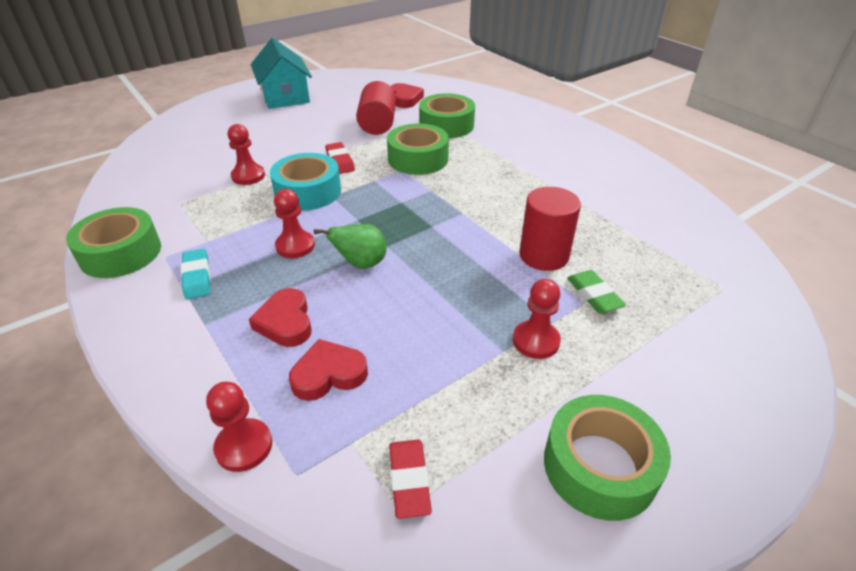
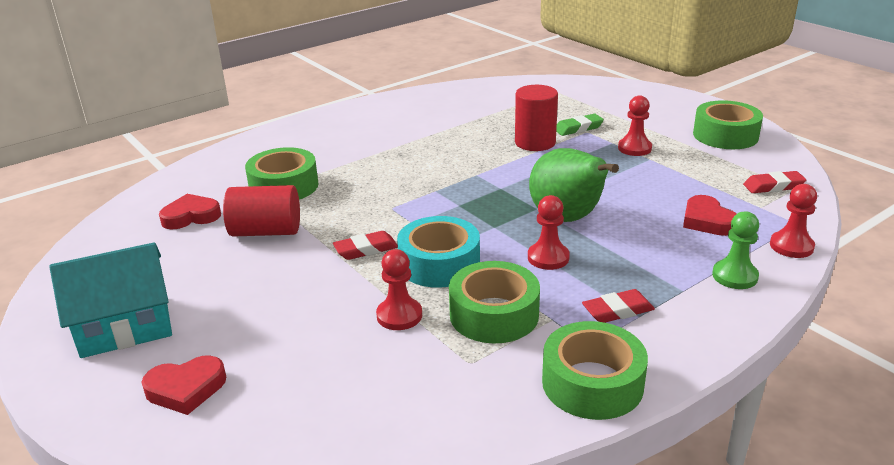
camera: 90 degrees left, 10 degrees down
turquoise eraser [181,249,211,299] -> red eraser [582,289,655,323]
red heart [249,288,312,347] -> red heart moved to [141,355,226,415]
green pear [314,224,387,269] -> green pear [529,148,619,222], size x1.72
green tape [387,124,449,175] -> green tape moved to [449,261,540,343]
none -> green pawn [712,211,759,289]

